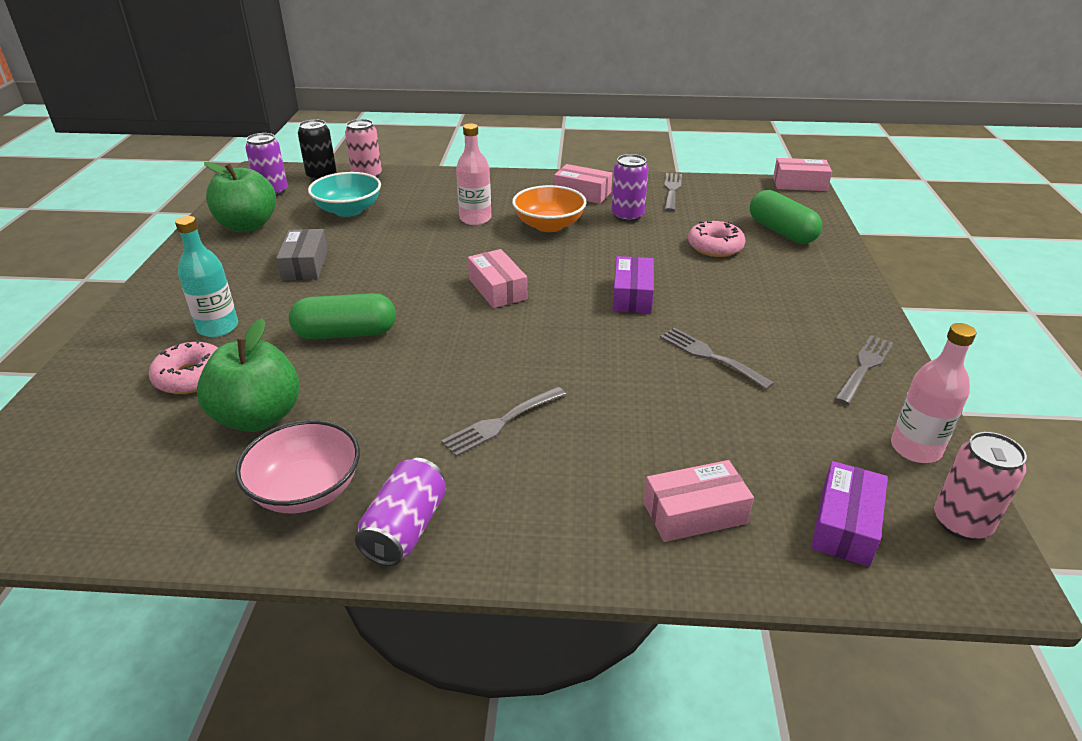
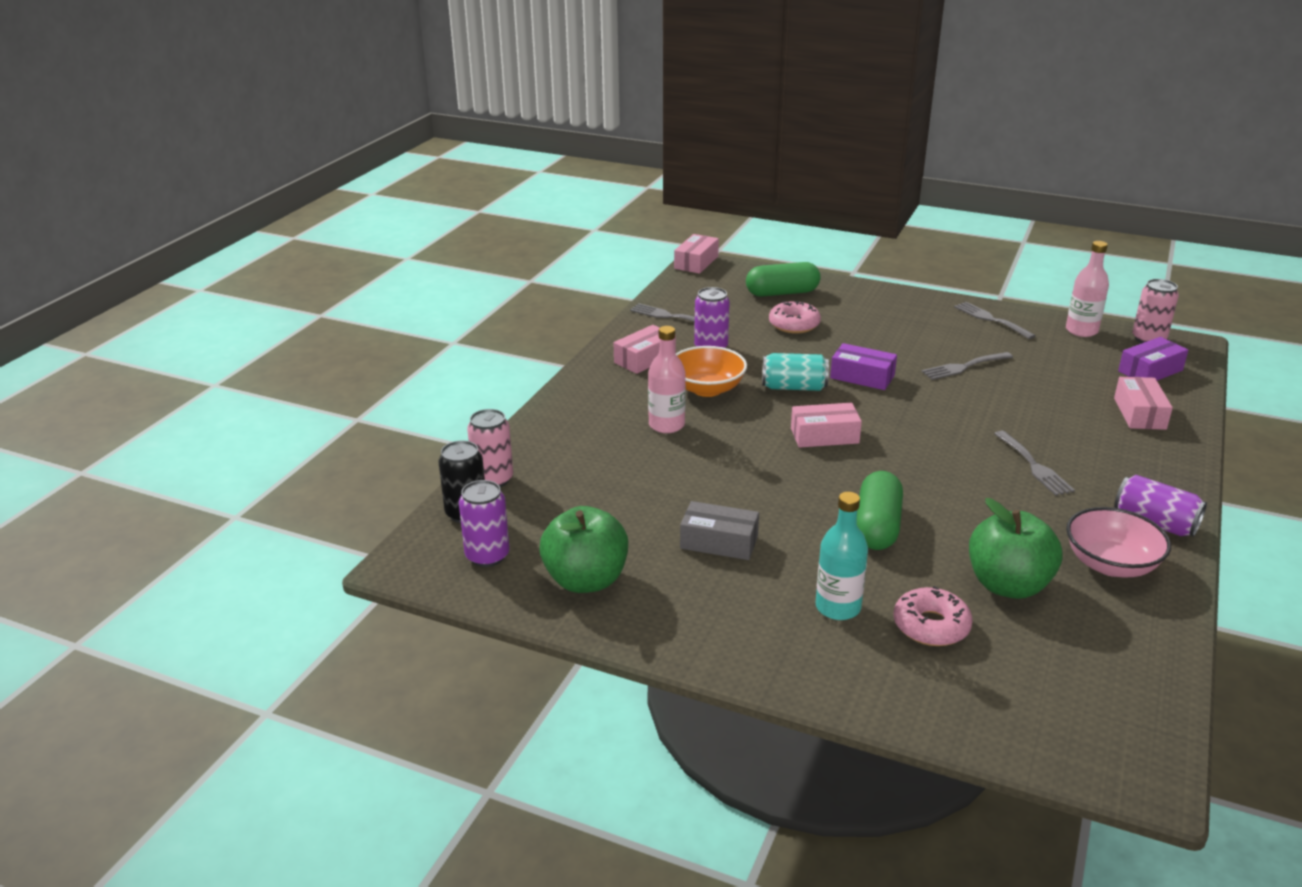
camera: 70 degrees left, 5 degrees down
turquoise bowl [308,172,381,217] -> none
purple box [811,461,888,567] -> purple box turned 75 degrees counterclockwise [1118,337,1188,381]
none -> turquoise can [762,353,829,391]

